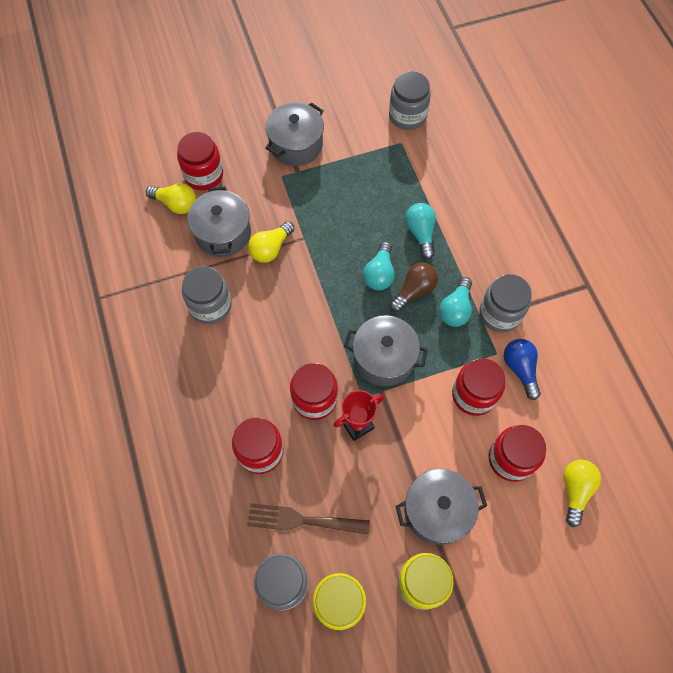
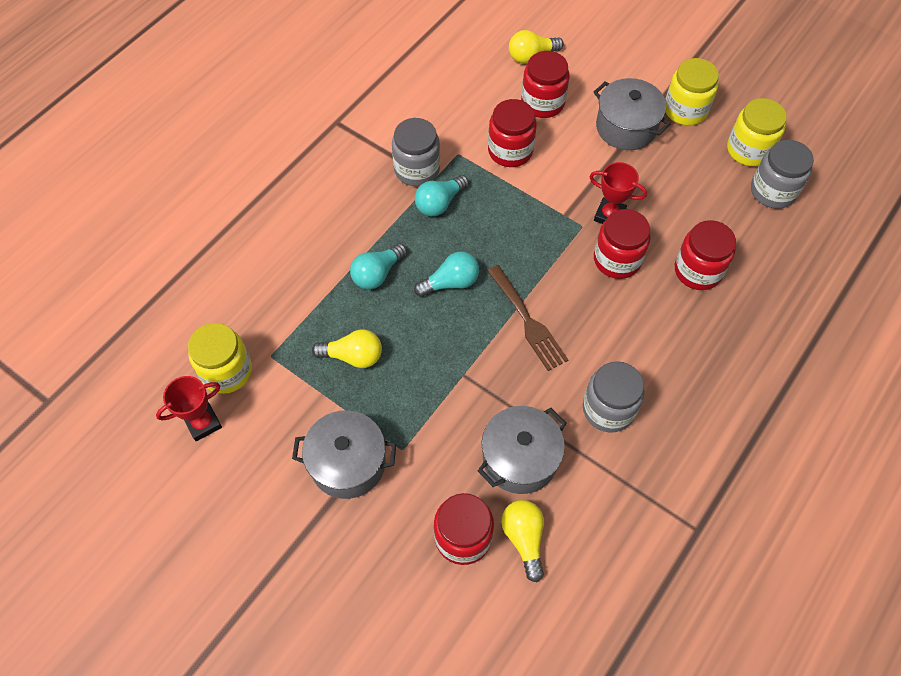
camera: 125 degrees left, 5 degrees down
brown fork [247,503,370,534] -> brown fork moved to [487,265,568,371]
yellow light bulb [248,221,295,263] -> yellow light bulb moved to [312,329,382,368]
grey pot [344,316,428,386] -> none
grey jar [389,71,431,130] -> yellow jar [188,323,252,394]
brown light bulb [390,262,438,312] -> none
turquoise light bulb [439,277,472,327] -> turquoise light bulb turned 150 degrees clockwise [415,175,469,216]
blue light bulb [504,339,541,400] -> none
none -> red trophy [156,376,222,441]

